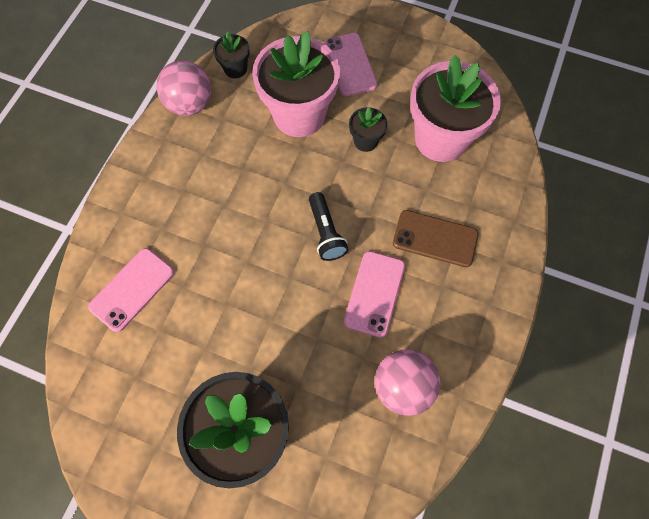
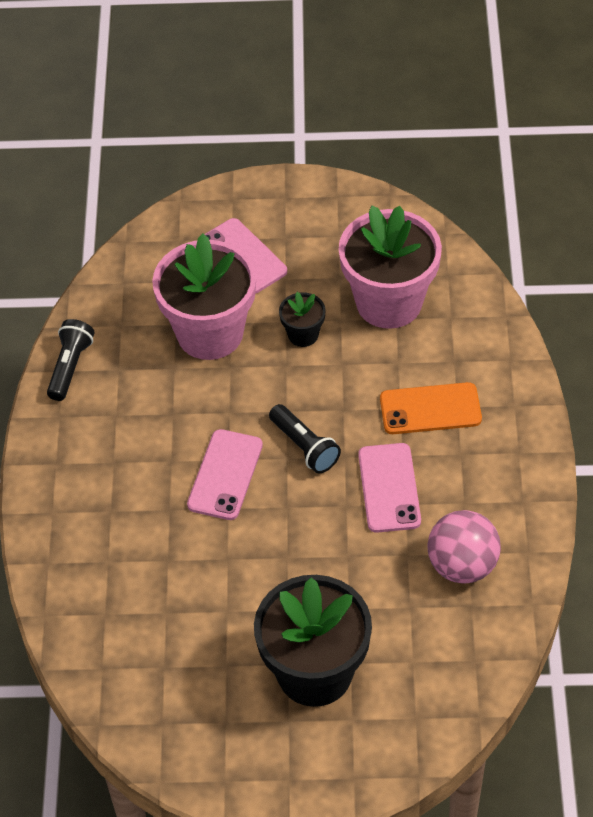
camera: 20 degrees left, 15 degrees down
pink phone [88,248,174,332] -> pink phone moved to [187,429,263,520]
pink ball [157,60,211,116] -> black flashlight [47,319,95,401]
black flower pot [213,32,250,78] -> none
brown phone [393,210,479,267] -> orange phone [380,382,482,434]

